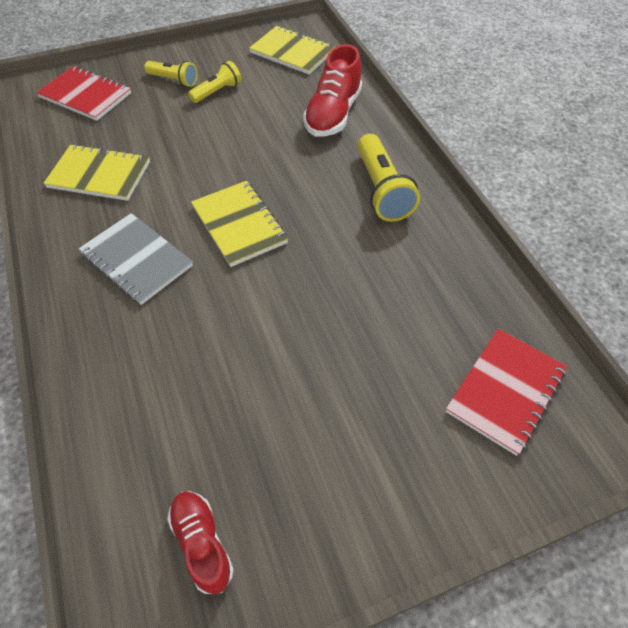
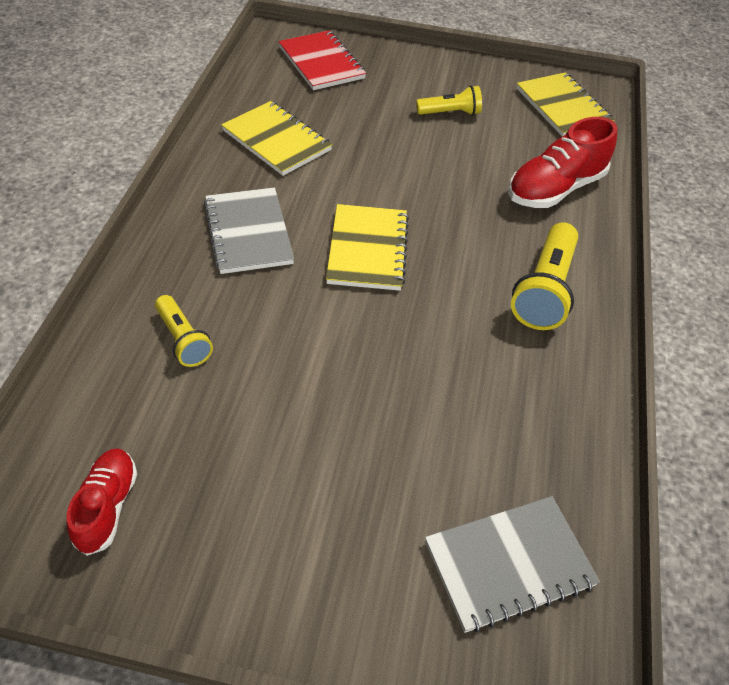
camera: 30 degrees right, 5 degrees down
yellow flashlight [144,61,198,87] -> yellow flashlight moved to [155,295,213,367]
red notebook [446,329,567,456] -> grey notebook [425,496,600,633]

